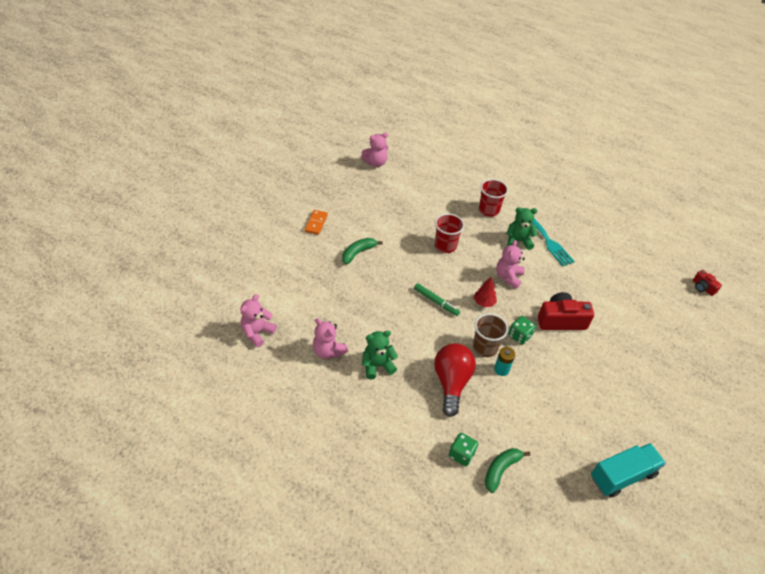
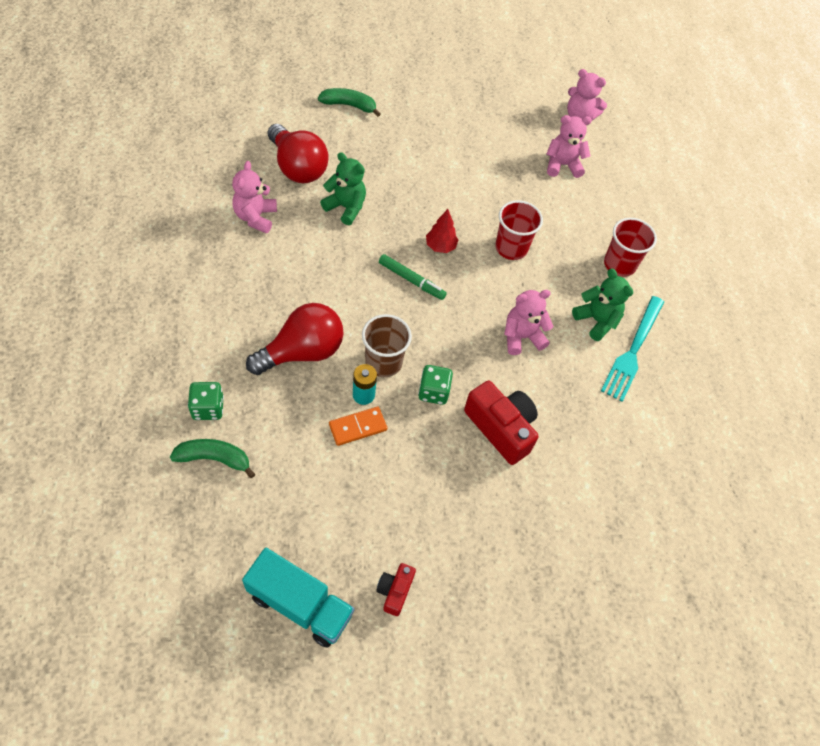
camera: 50 degrees right, 10 degrees up
pink teddy bear [240,294,277,347] -> pink teddy bear moved to [547,115,592,178]
orange domino [305,210,328,235] -> orange domino moved to [329,407,387,446]
green banana [342,238,383,265] -> green banana moved to [318,88,380,117]
green teddy bear [362,330,398,379] -> green teddy bear moved to [320,152,366,225]
green marker [414,283,460,316] -> green marker turned 60 degrees counterclockwise [379,254,447,300]
red tree [474,277,497,307] -> red tree moved to [426,209,458,253]
red camera [693,270,722,296] -> red camera moved to [376,563,416,616]
none -> red light bulb [268,124,329,183]

